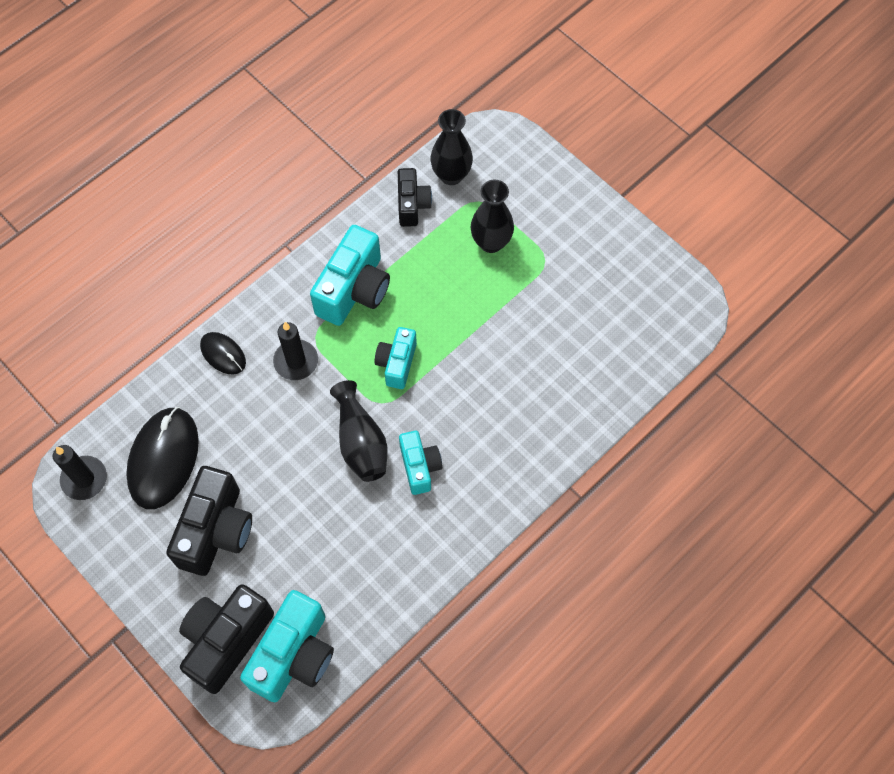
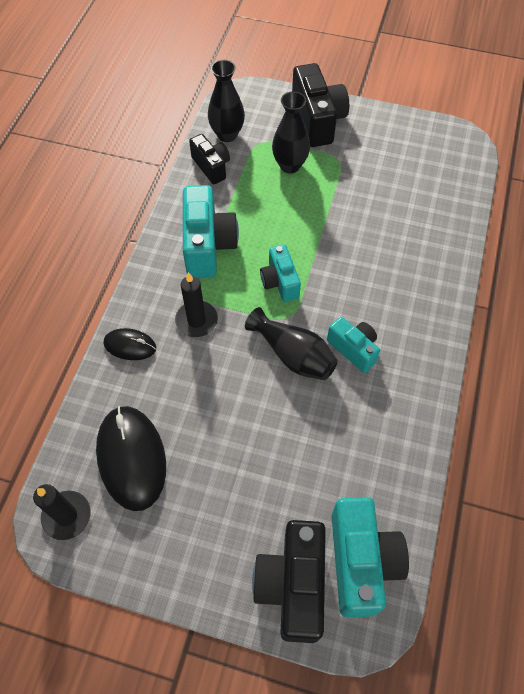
camera: 30 degrees left, 5 degrees down
black camera [166,466,252,576] -> black camera moved to [292,63,349,147]

